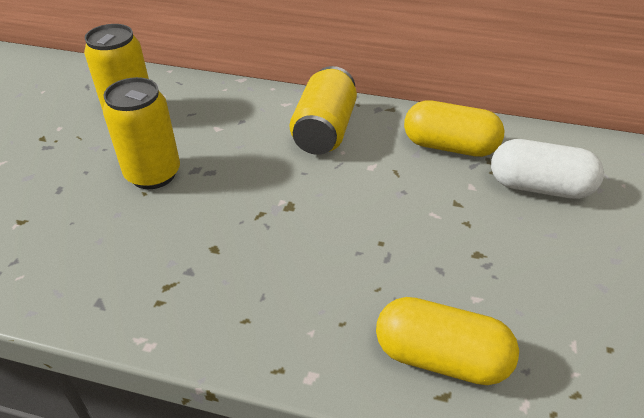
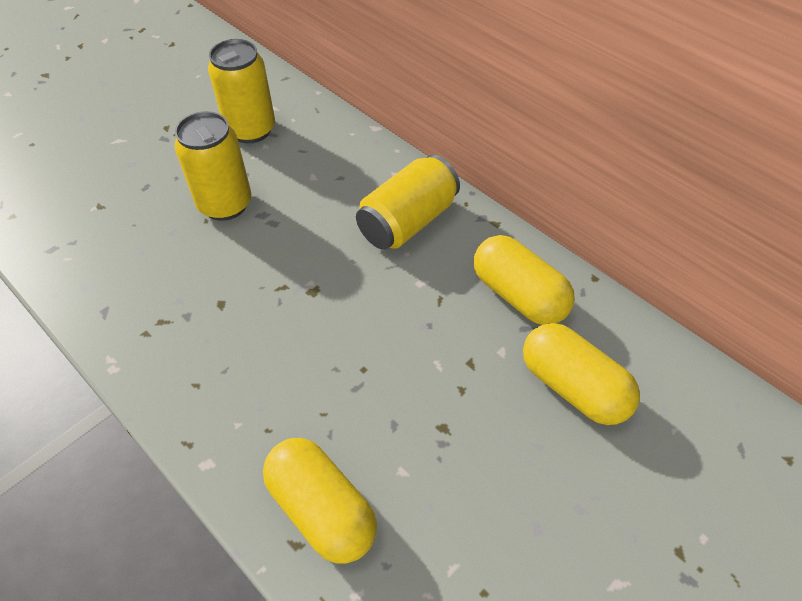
camera: 30 degrees right, 10 degrees up
white capsule [491,139,604,199] -> yellow capsule [523,323,640,425]

